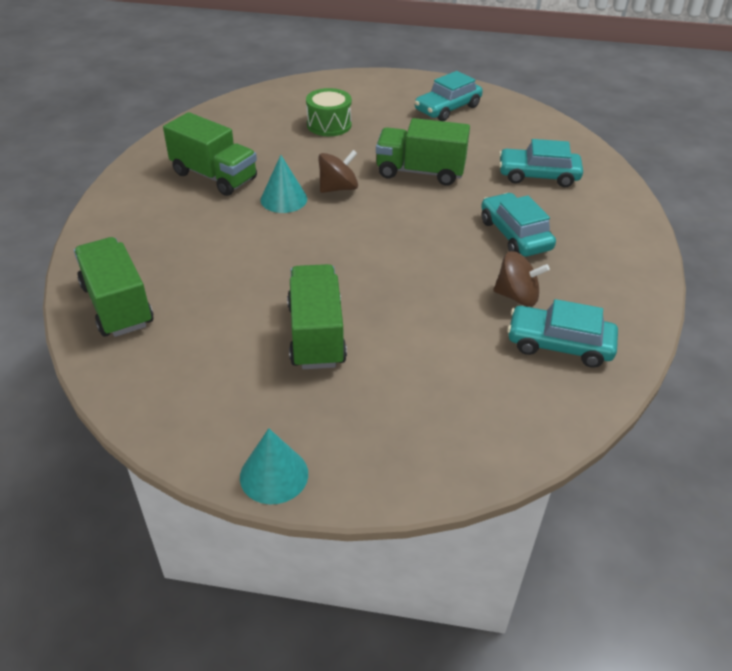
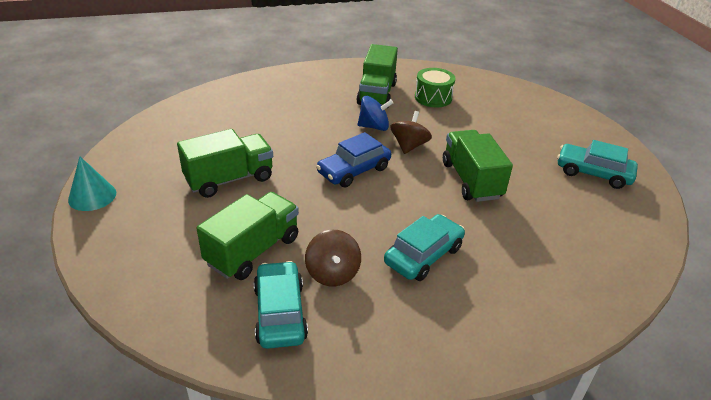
camera: 65 degrees right, 5 degrees down
green truck [74,237,154,337] -> green truck moved to [197,192,299,280]
turquoise cone [260,155,307,213] -> blue spinning top [358,96,393,131]
green drum [306,88,352,136] -> green drum moved to [415,68,456,107]
brown spinning top [318,150,358,193] -> brown spinning top turned 105 degrees counterclockwise [390,111,432,154]
turquoise car [499,139,583,187] -> none
none -> blue car [316,132,391,188]

